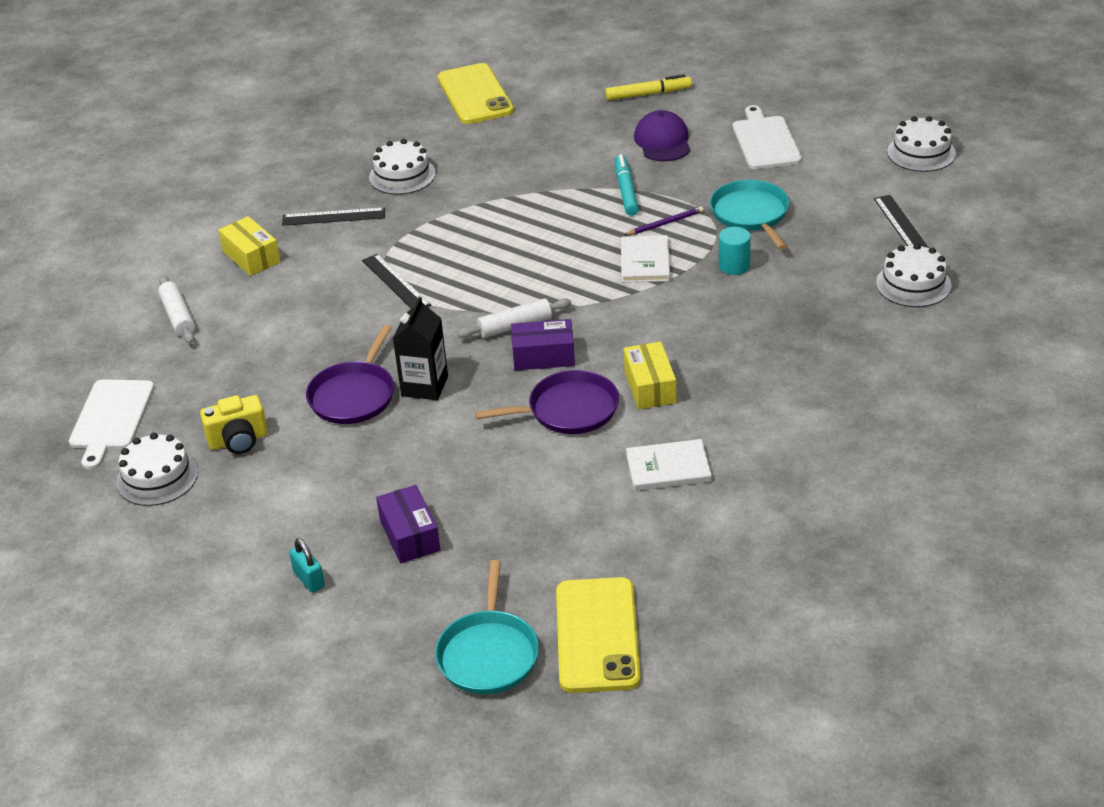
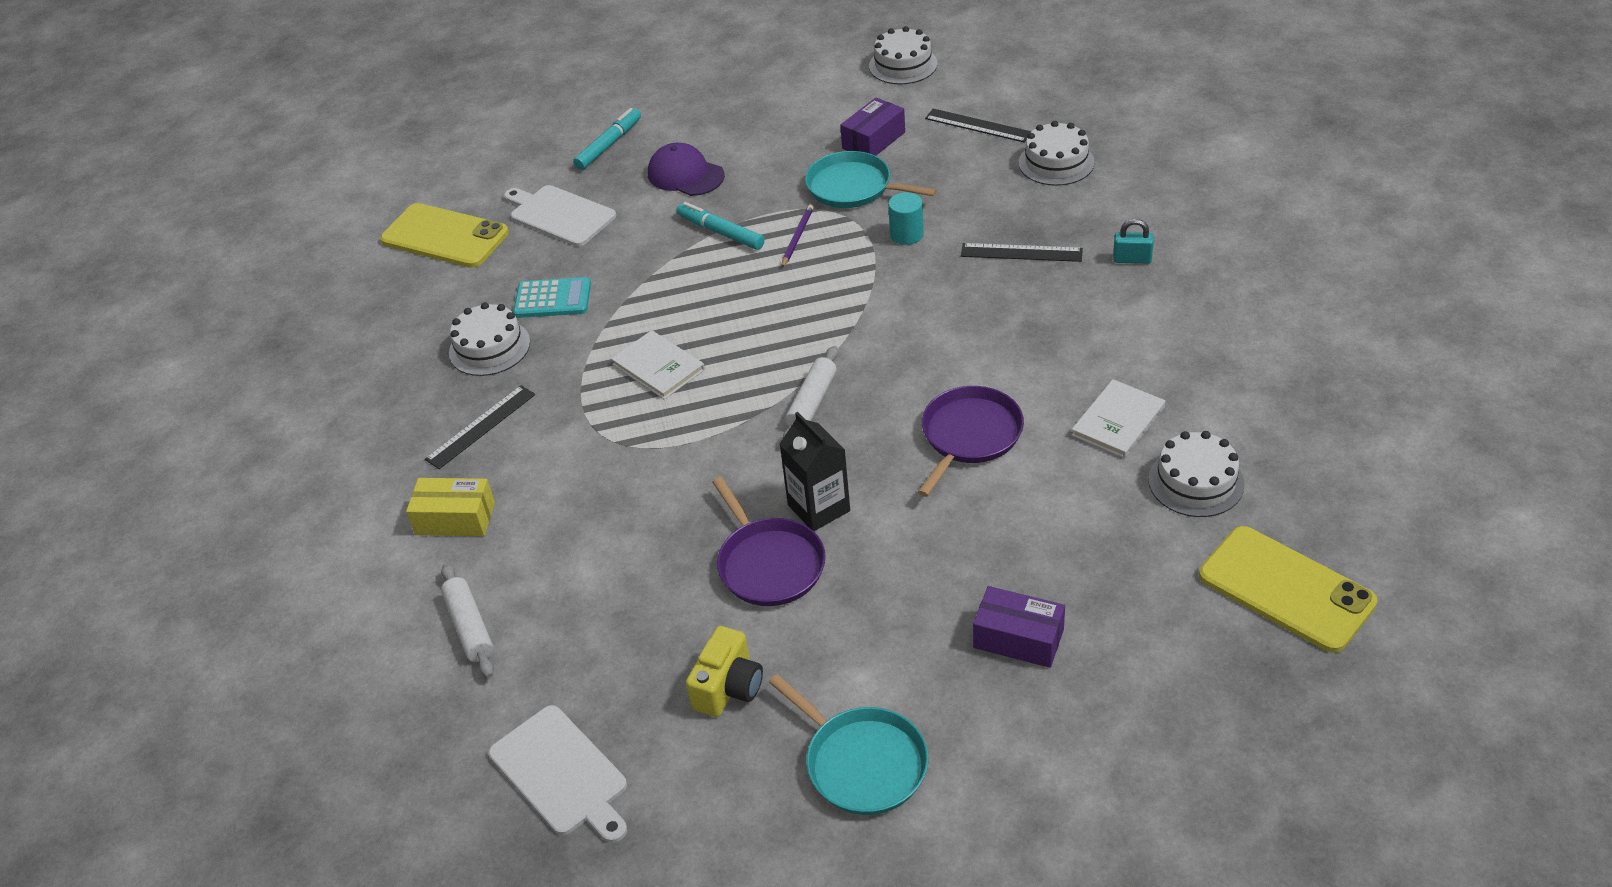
camera: 45 degrees left, 5 degrees up
white cake [116,433,198,506] -> white cake moved to [1148,431,1244,517]
white rolling pin [158,275,195,344] -> white rolling pin turned 45 degrees clockwise [441,564,494,678]
turquoise padlock [289,538,325,593] -> turquoise padlock moved to [1113,219,1154,264]
black ruler [362,254,431,309] -> black ruler moved to [961,243,1083,262]
turquoise pan [435,560,539,694] -> turquoise pan moved to [769,674,929,815]
purple box [511,319,575,371] -> purple box moved to [840,97,905,156]
yellow marker [605,74,692,101] -> turquoise marker [573,108,641,170]
white book [621,235,670,283] -> white book moved to [611,330,705,399]
yellow box [624,342,676,409] -> none
white cutting board [733,105,802,169] -> white cutting board moved to [504,185,616,246]
none -> turquoise calculator [513,277,591,318]

